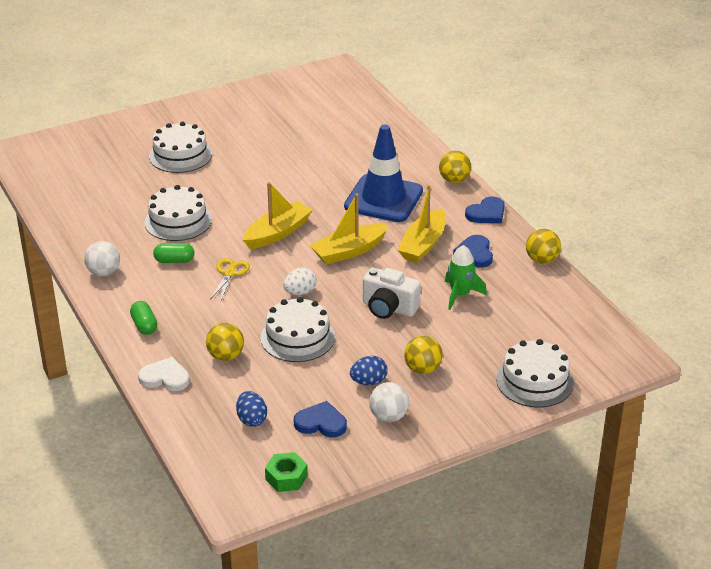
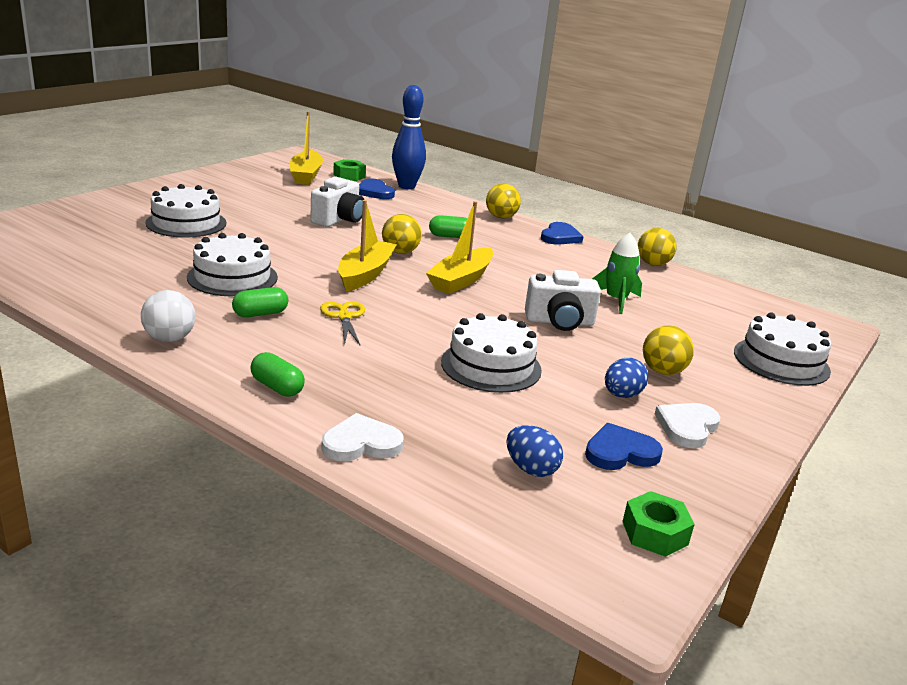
camera: 30 degrees left, 10 degrees down
yellow ball [206,323,244,361] -> yellow ball moved to [382,214,422,254]
white egg [283,267,317,295] -> none
blue traffic cone [344,125,423,222] -> green capsule [429,215,467,238]
white ball [369,382,409,422] -> white heart [655,403,720,448]
yellow boat [398,185,446,263] -> yellow boat moved to [290,111,323,185]
blue heart [453,235,493,268] -> blue heart moved to [359,179,395,199]
none -> white camera [310,177,364,227]
none -> green nut [333,159,366,181]
none -> blue bowling pin [392,85,426,189]

